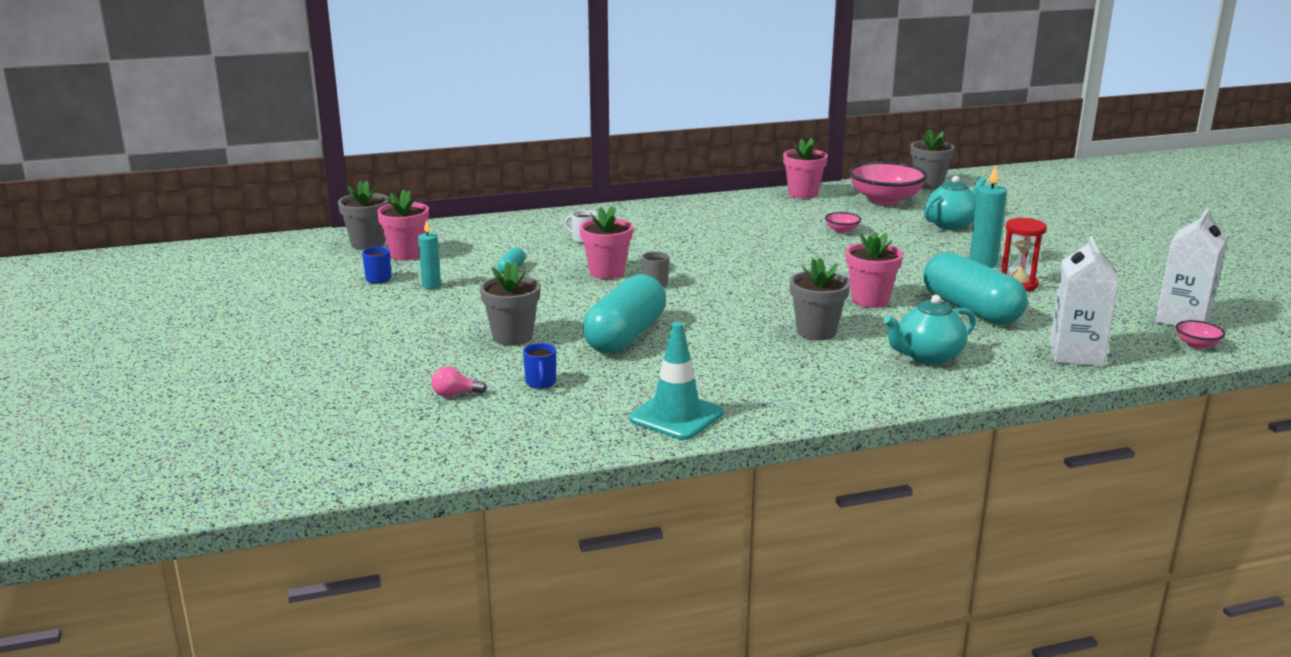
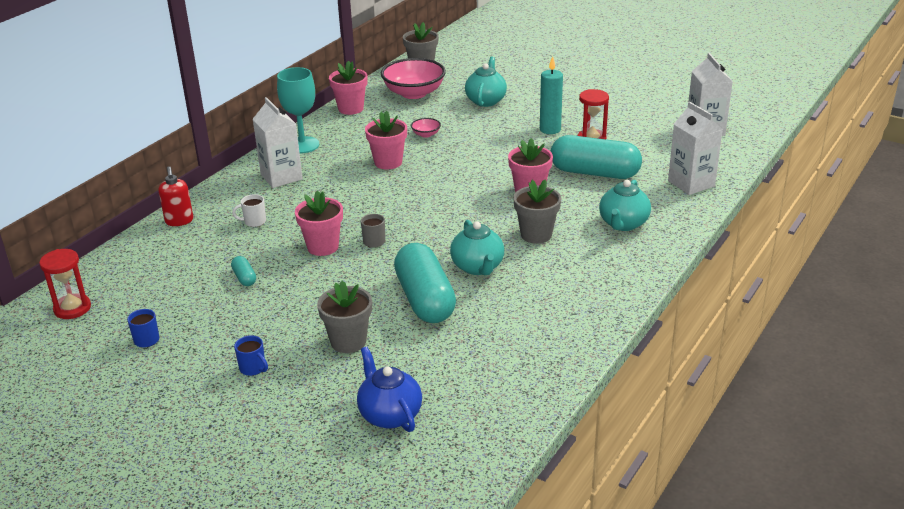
camera: 40 degrees left, 10 degrees up
grey flower pot [338,181,389,250] -> red hourglass [39,249,91,319]
pink flower pot [377,190,429,261] -> pink flower pot moved to [365,111,407,170]
turquoise candle [418,220,441,289] -> none
pink light bulb [431,367,487,397] -> blue teapot [357,346,422,432]
blue mug [523,343,556,389] -> blue mug moved to [234,335,268,376]
turquoise traffic cone [629,322,723,440] -> none
pink bowl [1176,320,1225,349] -> none
none -> red soap dispenser [158,166,193,226]
none -> white carton [253,97,303,188]
none -> turquoise goblet [277,67,319,153]
none -> turquoise teapot [450,220,504,275]

